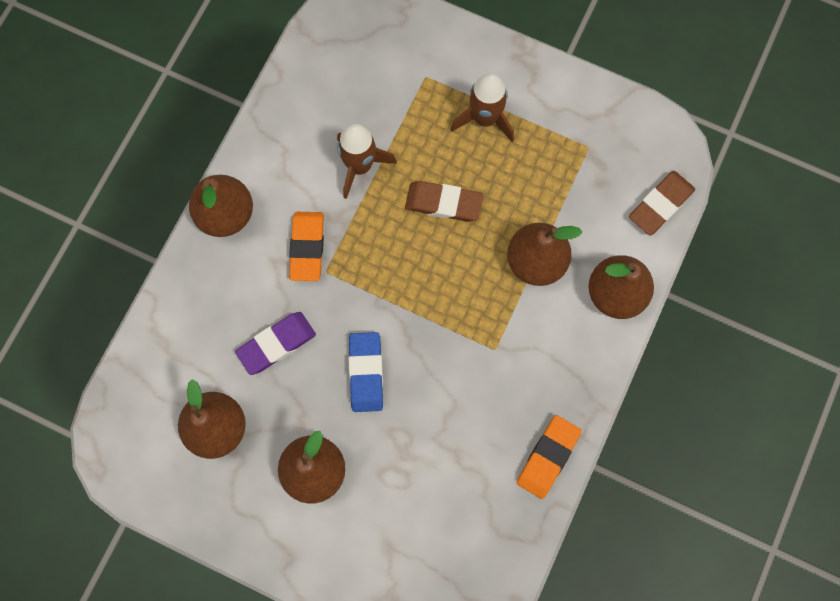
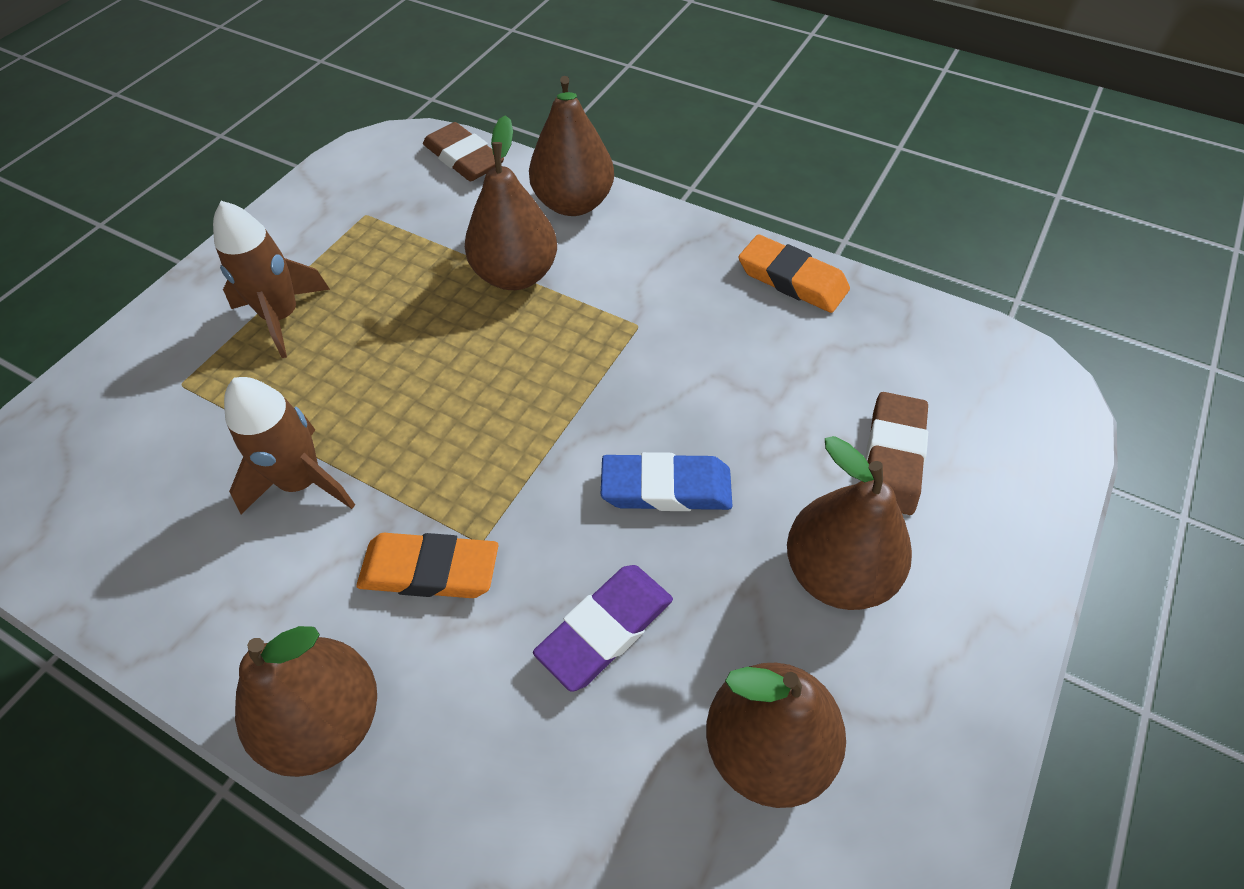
camera: 85 degrees left, 20 degrees down
purple eraser [235,312,316,375] -> purple eraser turned 75 degrees clockwise [533,565,673,692]
brown eraser [405,181,483,222] -> brown eraser moved to [865,392,928,515]

